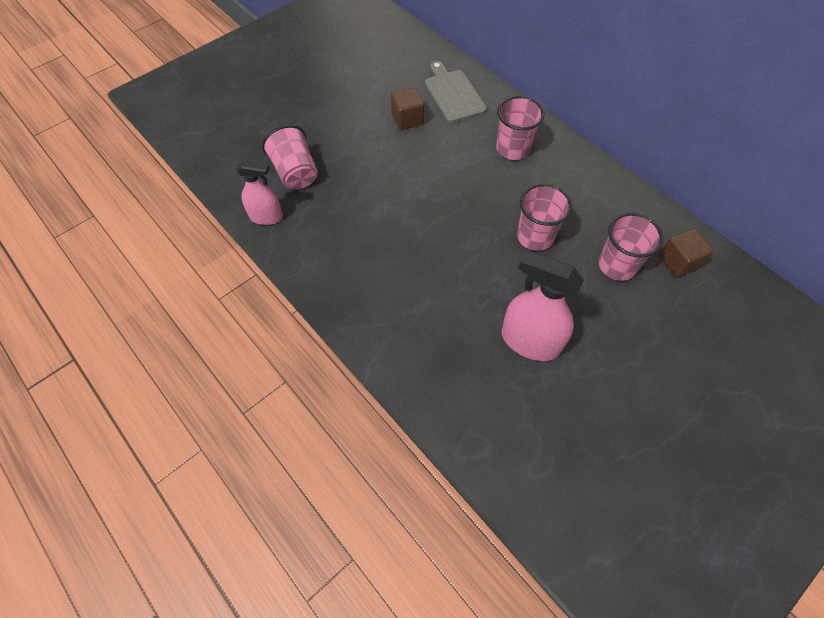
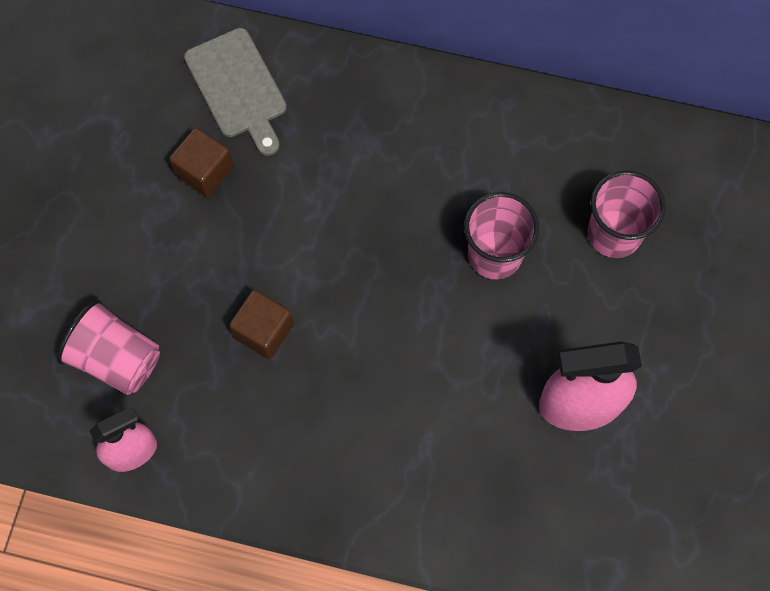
camera: 35 degrees left, 10 degrees up
grey cutting board [425,61,487,123] -> grey cutting board turned 150 degrees counterclockwise [184,28,287,156]
pink cup [496,96,544,160] -> none
brown cube [659,229,714,278] -> brown cube moved to [229,290,294,359]

